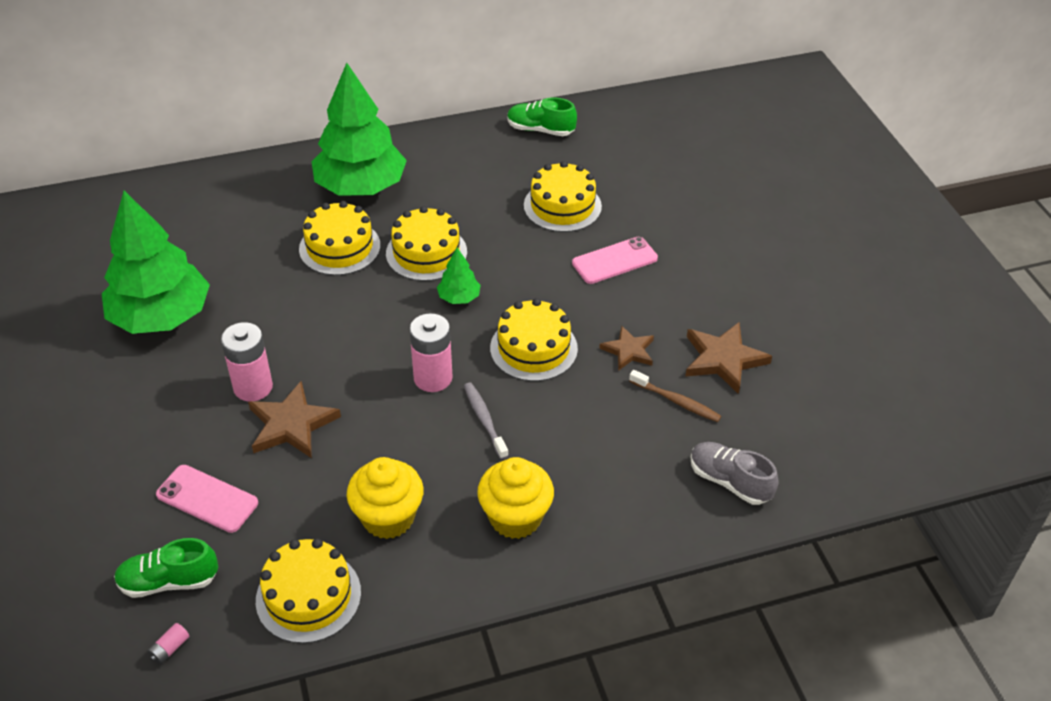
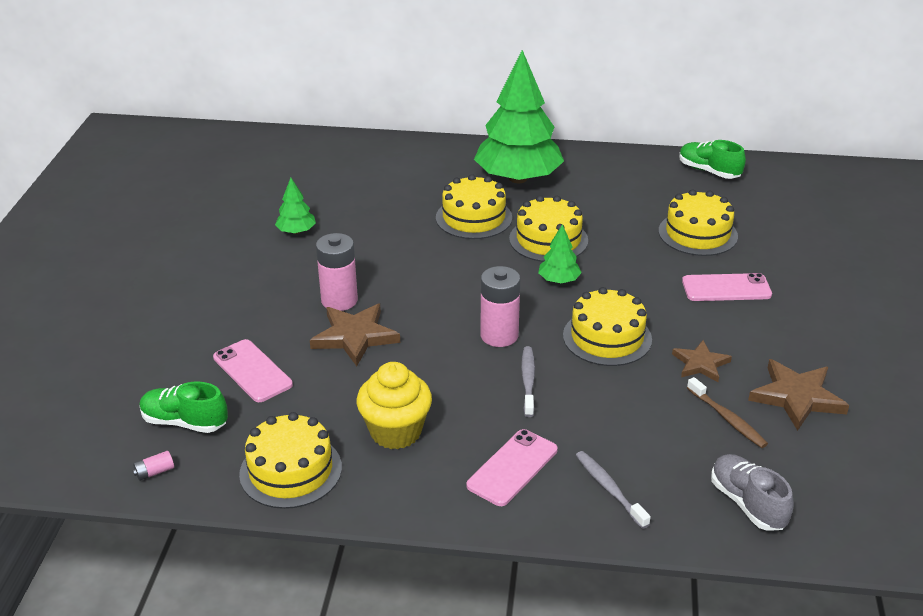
camera: 25 degrees right, 10 degrees down
green tree [102,191,210,334] -> green tree [275,178,316,234], size x0.43
yellow cupcake [477,457,554,539] -> pink phone [466,429,558,506]
none -> grey toothbrush [576,451,651,529]

